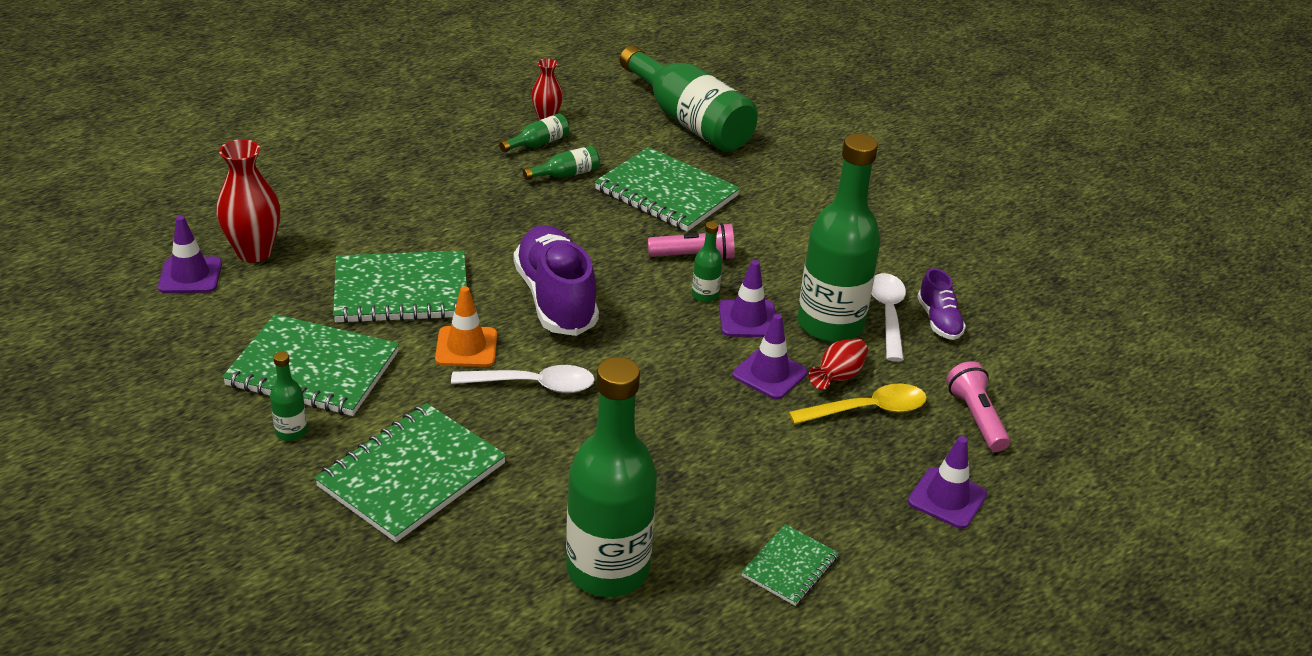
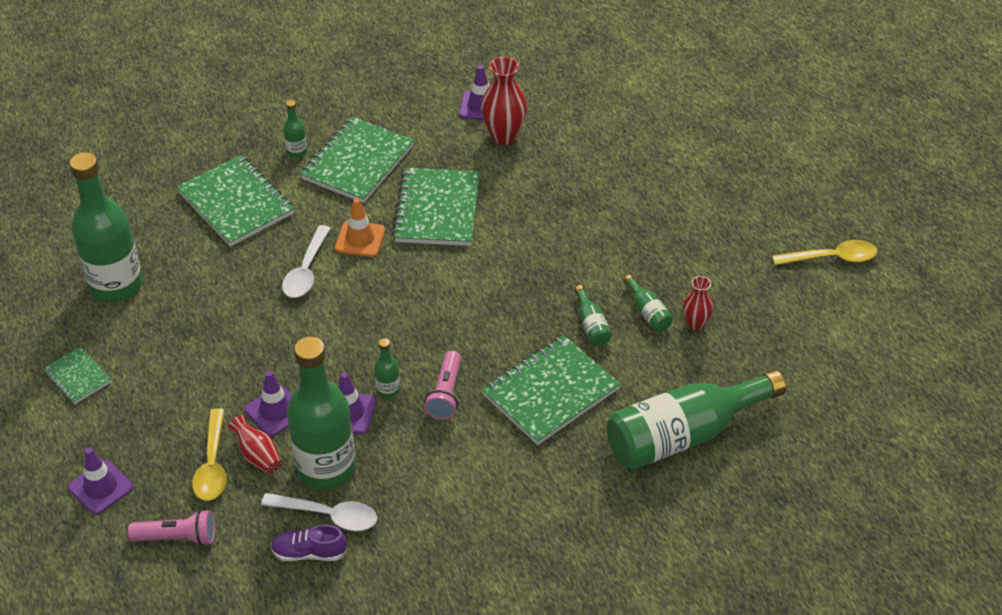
camera: 105 degrees right, 10 degrees up
purple shoe [514,225,599,336] -> none
none -> yellow spoon [772,240,877,265]

